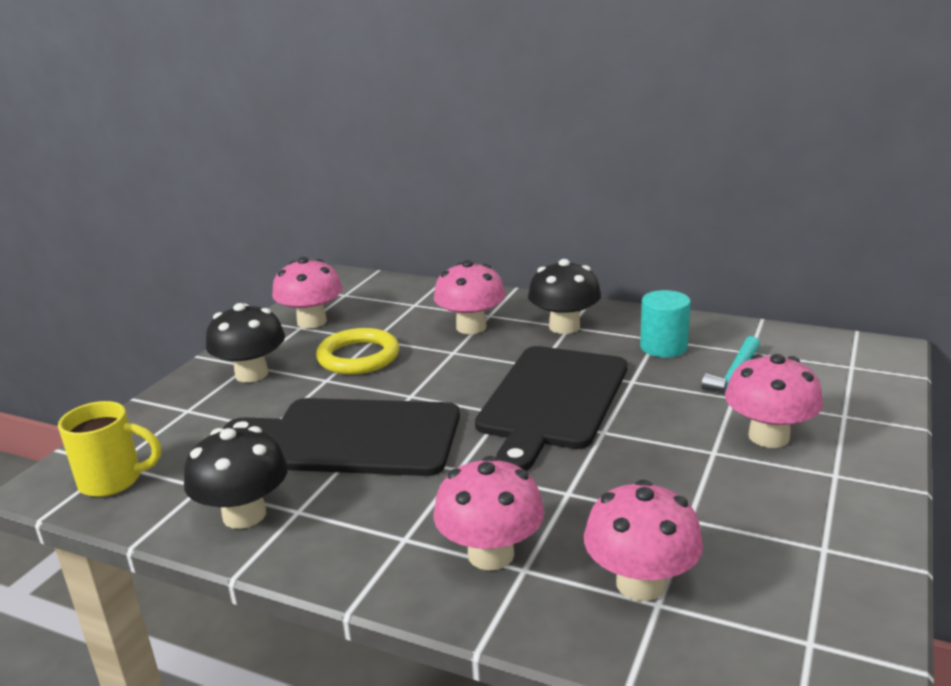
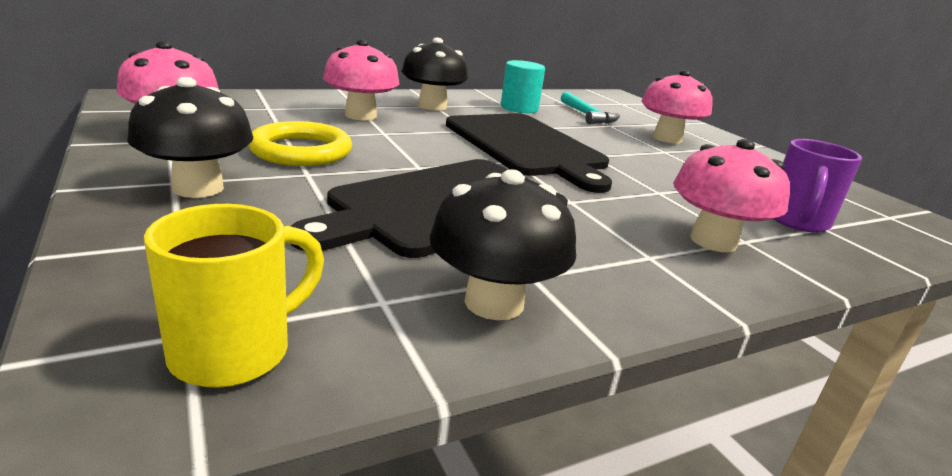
camera: 55 degrees left, 0 degrees up
pink mushroom [584,480,703,601] -> purple mug [774,139,862,233]

